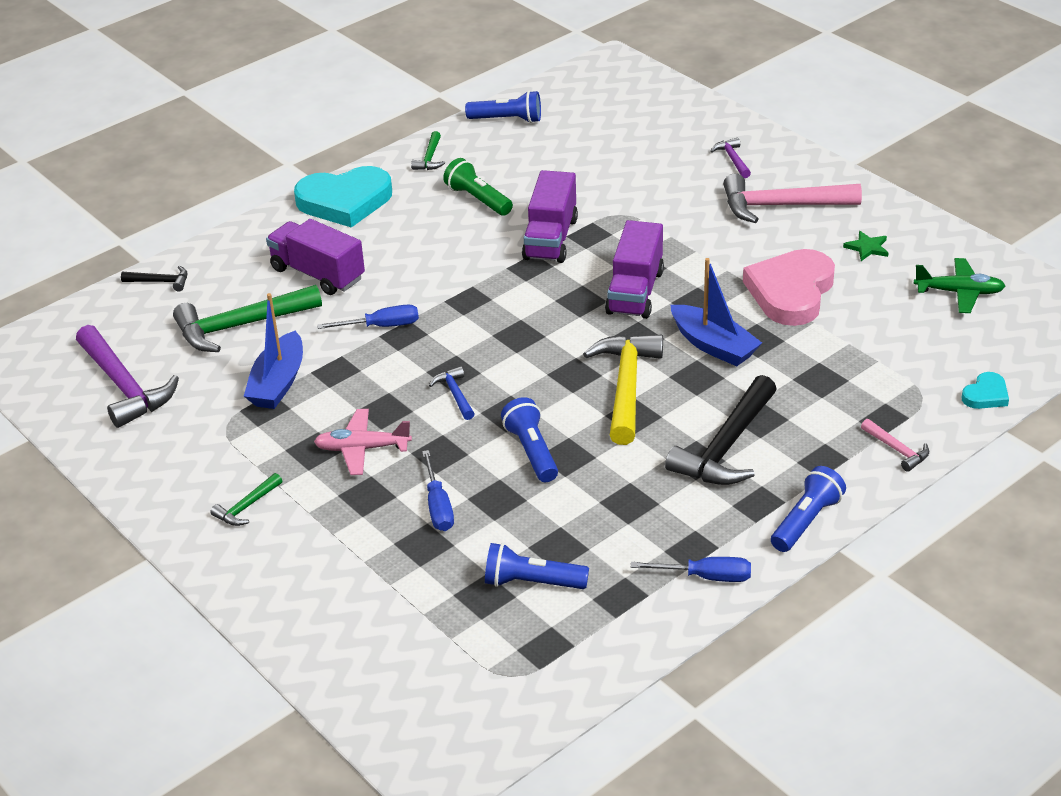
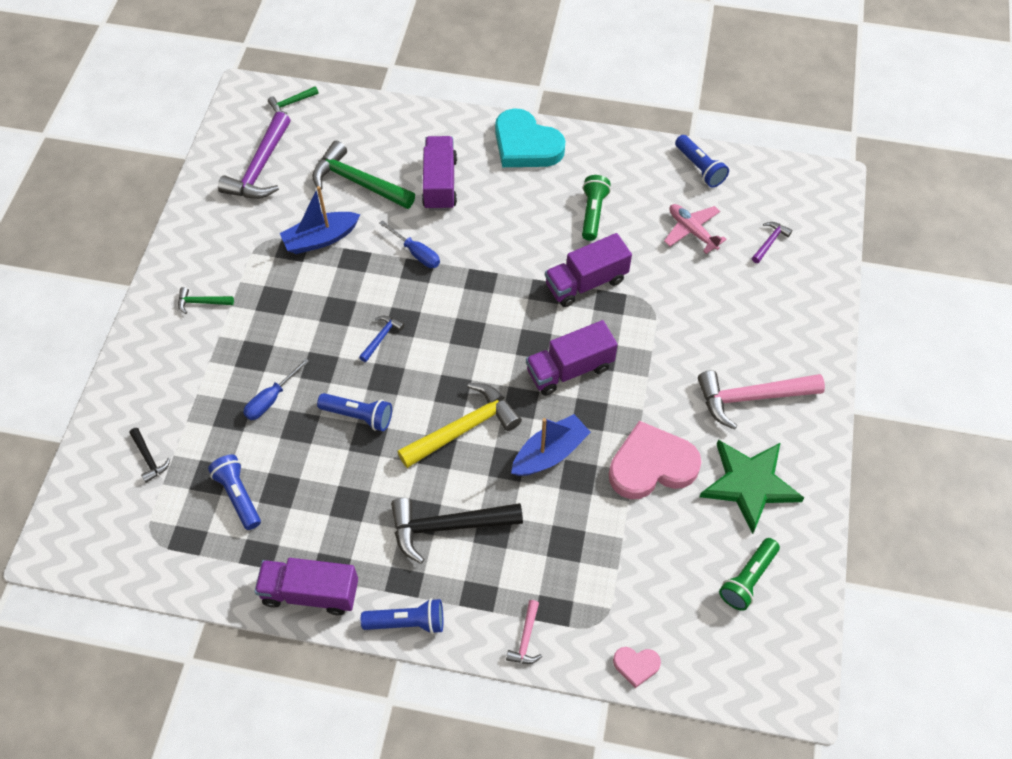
camera: 50 degrees right, 20 degrees up
black hammer [121,266,187,292] -> black hammer moved to [129,428,170,483]
pink plane [314,409,412,475] -> pink plane moved to [664,204,727,254]
green hammer [411,131,445,170] -> green hammer moved to [268,86,319,115]
blue flashlight [501,397,558,482] -> blue flashlight turned 75 degrees clockwise [317,393,392,431]
blue screwdriver [631,557,751,582] -> purple truck [254,558,358,615]
blue boat [671,258,762,366] -> blue boat turned 135 degrees counterclockwise [511,414,591,476]
purple hammer [710,137,751,178] -> purple hammer moved to [752,222,792,263]
pink hammer [723,174,862,223] -> pink hammer turned 60 degrees counterclockwise [698,371,825,430]
green star [843,231,888,261] -> green star [700,440,804,534], size x2.44
green plane [914,258,1005,313] -> green flashlight [719,538,780,611]
turquoise heart [962,372,1009,409] -> pink heart [613,647,661,688]

